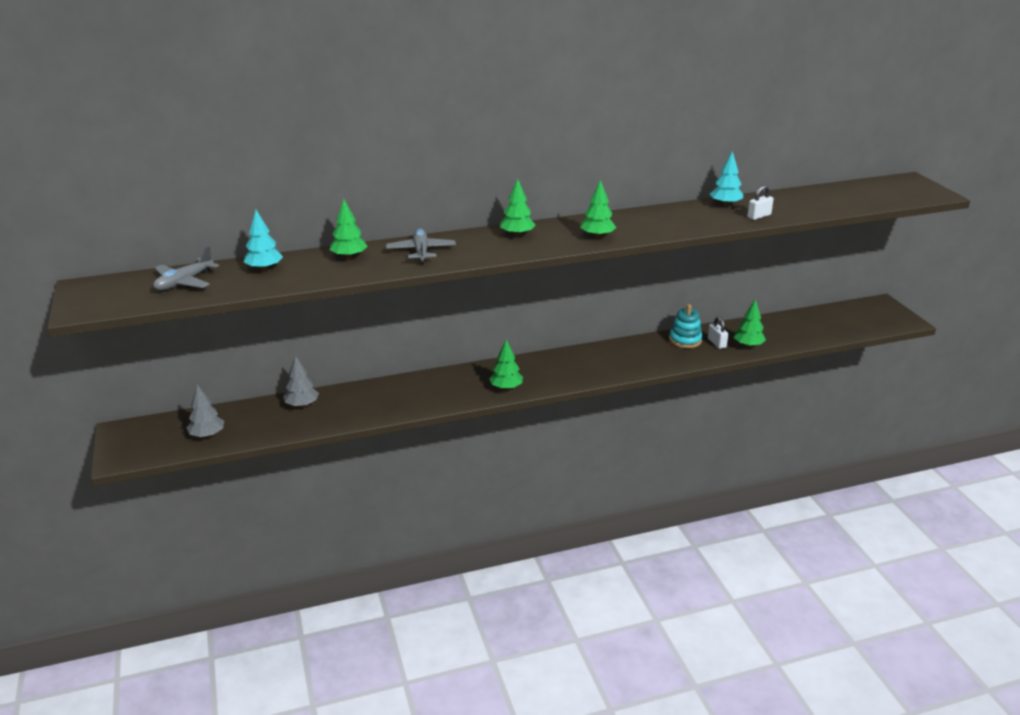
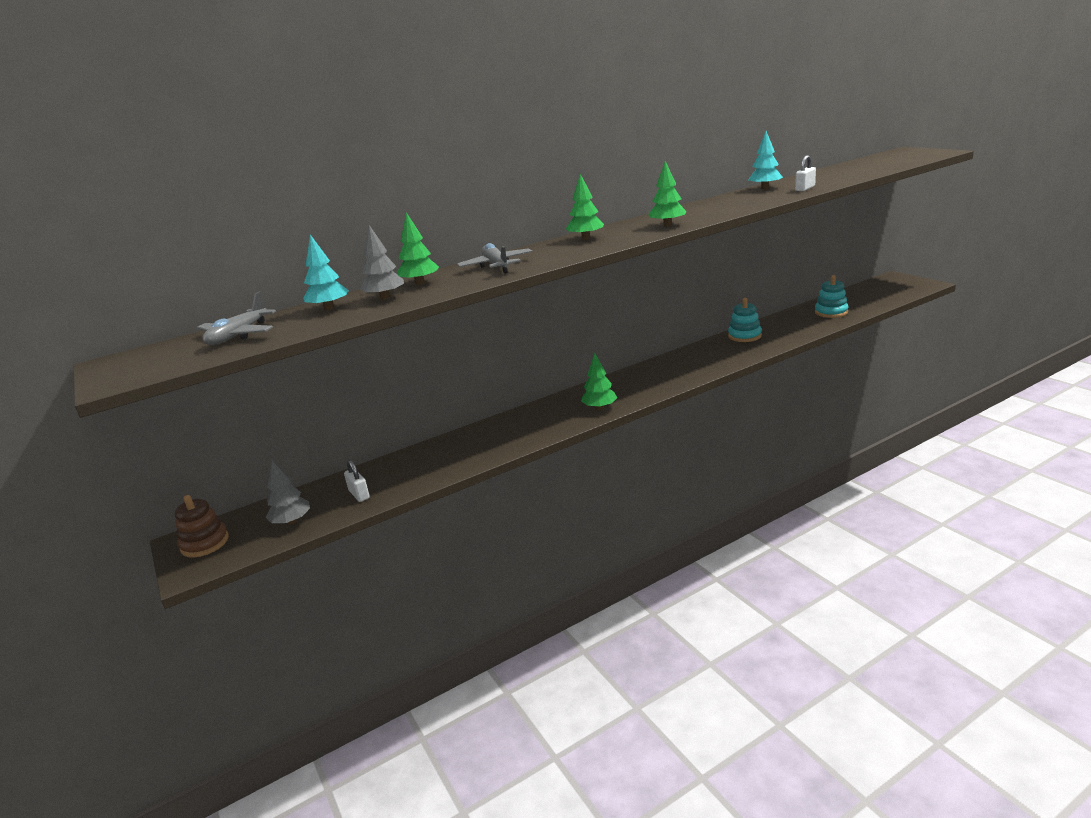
camera: 10 degrees left, 5 degrees down
grey tree [283,355,319,407] -> grey tree moved to [360,225,404,300]
white padlock [708,317,728,349] -> white padlock moved to [344,460,370,502]
green tree [734,299,766,347] -> none
none -> brown stacking toy [175,495,229,557]
none -> turquoise stacking toy [815,275,848,318]

